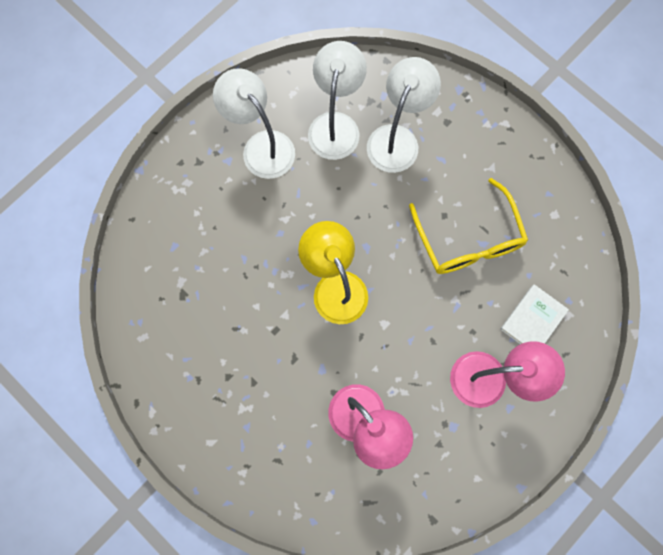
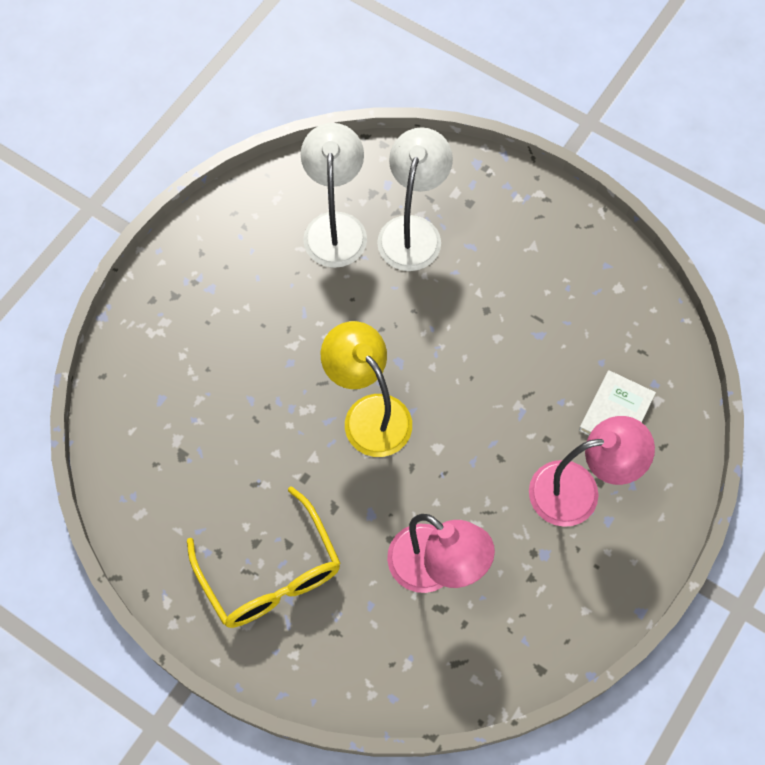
camera: 10 degrees left, 10 degrees down
white lamp [213,68,295,179] -> none
yellow glasses [409,178,528,274] -> yellow glasses moved to [187,486,340,628]

